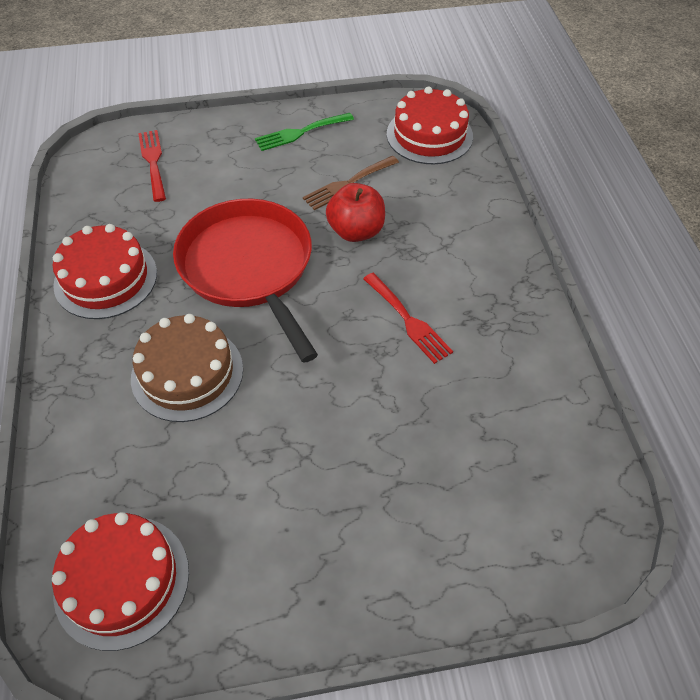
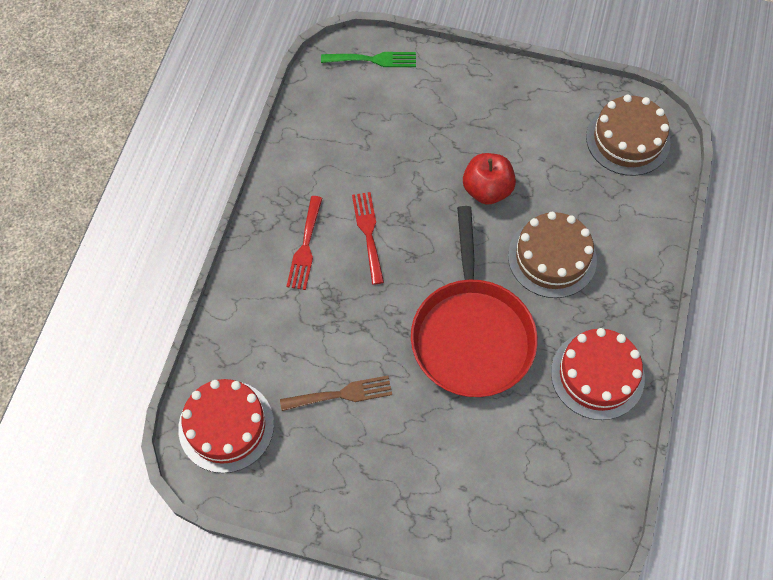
camera: 155 degrees left, 10 degrees up
red cake [52,512,189,651] -> brown cake [586,95,670,176]
red fork [138,130,166,202] -> red fork moved to [286,196,322,290]
green fork [255,113,354,151] -> green fork moved to [321,52,416,67]
red apple [326,183,385,242] -> red apple moved to [463,153,516,205]

